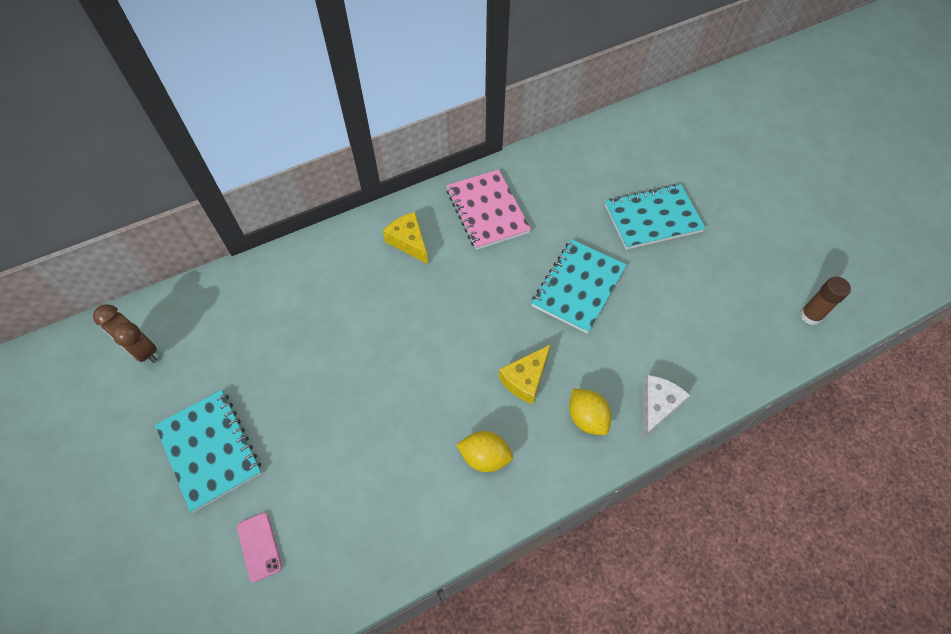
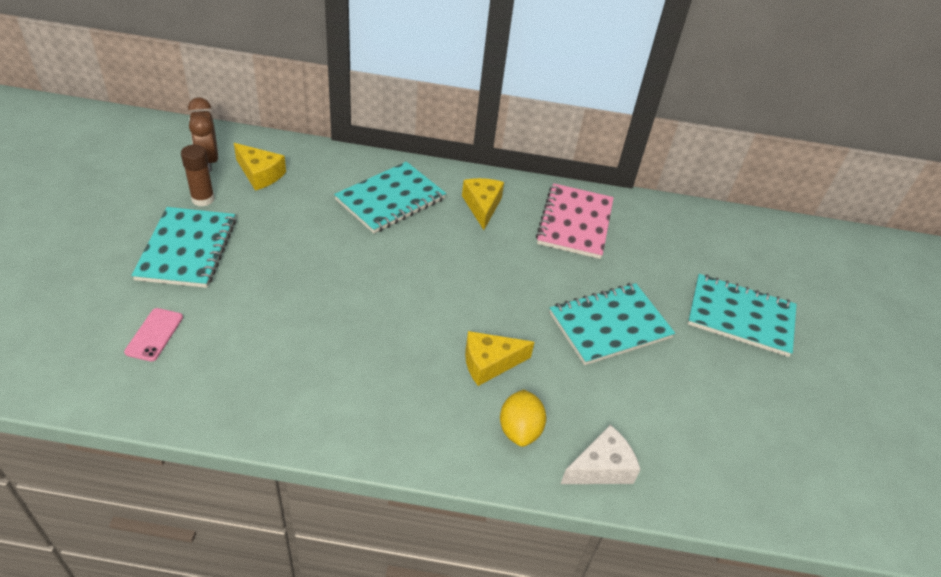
camera: 30 degrees right, 15 degrees down
yellow lemon [456,431,513,472] -> none
brown glue stick [800,277,851,325] -> brown glue stick moved to [181,145,215,207]
none -> yellow cheese [234,143,286,191]
none -> turquoise notebook [334,162,446,233]

